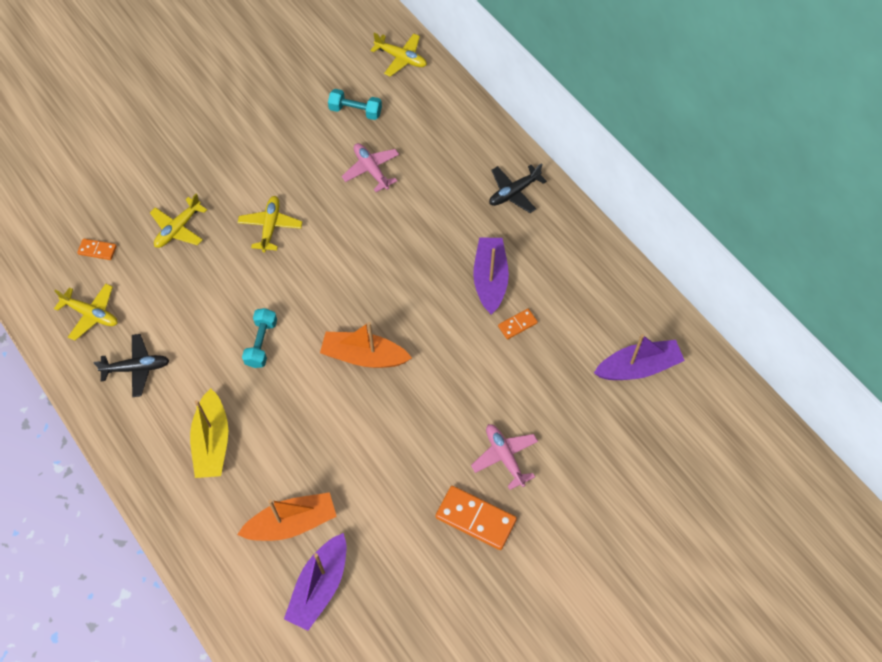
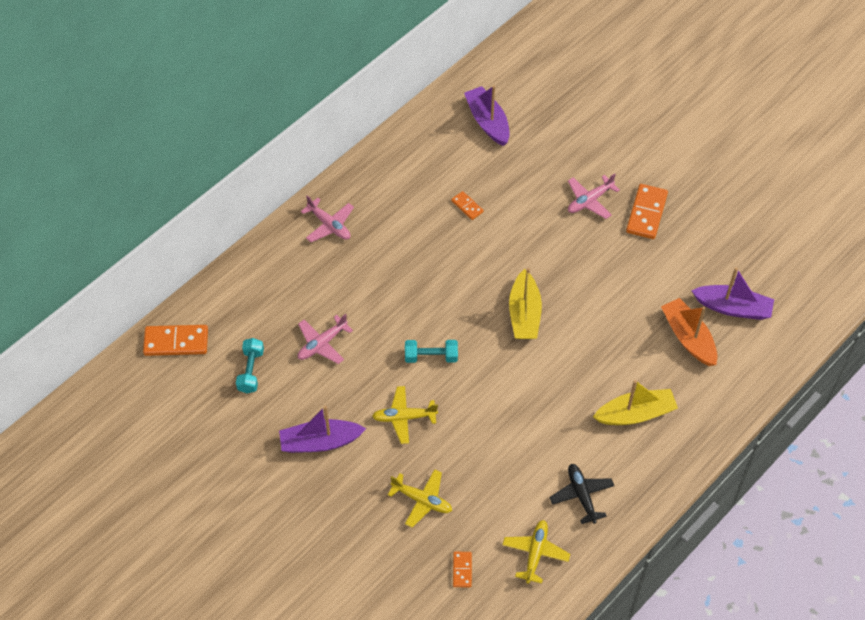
camera: 100 degrees left, 5 degrees down
turquoise dumbbell [242,308,277,368] -> turquoise dumbbell moved to [405,340,458,363]
orange boat [320,322,412,368] -> yellow boat [509,268,542,339]
yellow plane [371,33,427,77] -> orange domino [143,325,208,356]
purple boat [473,237,509,314] -> purple boat moved to [279,406,366,453]
black plane [489,163,547,213] -> pink plane [301,195,354,242]

